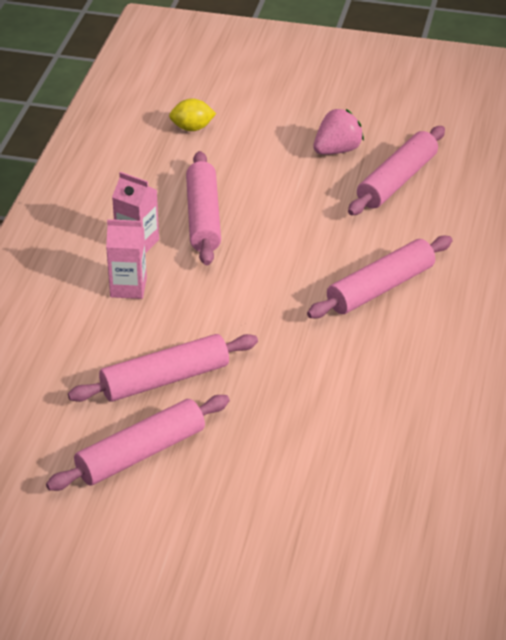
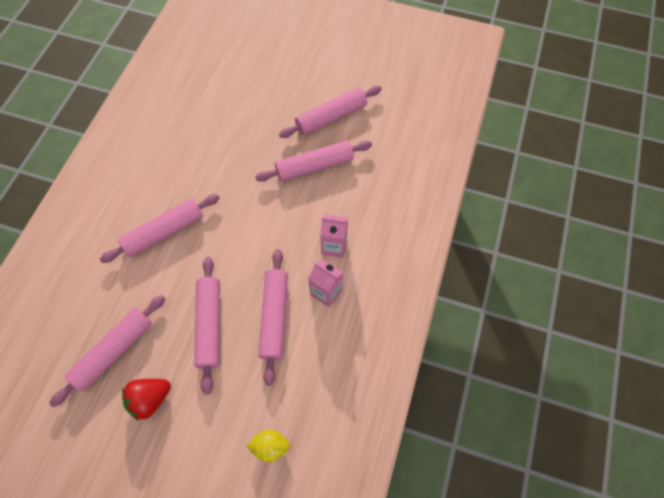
camera: 175 degrees left, 25 degrees up
pink strawberry [313,109,364,155] -> red strawberry [122,379,171,421]
none -> pink rolling pin [194,257,220,394]

